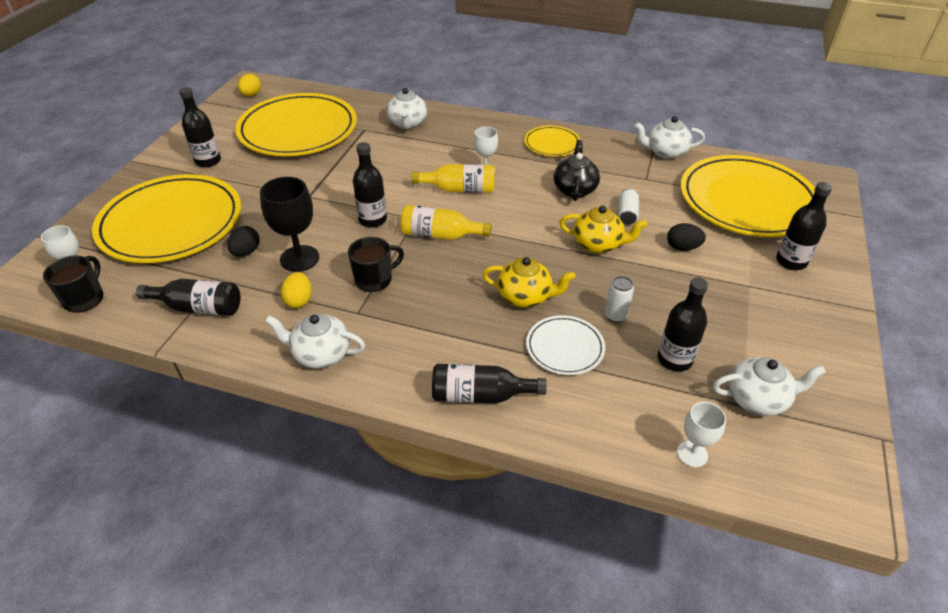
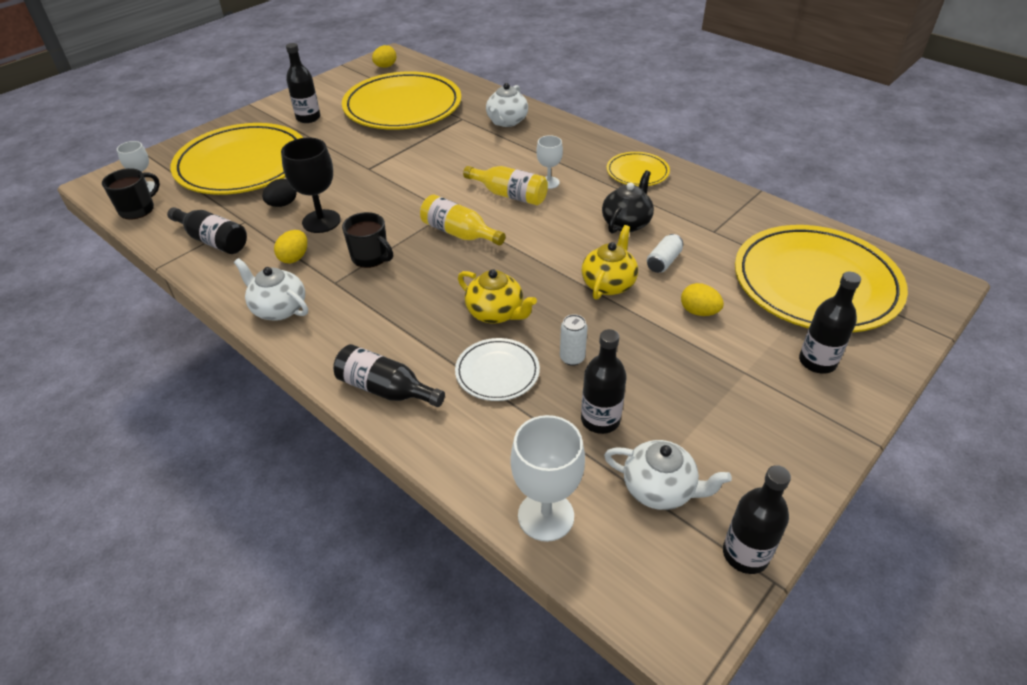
camera: 25 degrees right, 0 degrees up
black mug [348,237,404,292] -> black mug turned 45 degrees clockwise [342,212,393,268]
black bottle [353,142,387,228] -> black bottle moved to [723,465,791,574]
yellow teapot [559,206,647,253] -> yellow teapot turned 105 degrees counterclockwise [582,225,638,300]
white teapot [634,116,705,159] -> none
black egg [667,223,706,251] -> yellow egg [681,283,724,316]
white goblet [677,402,726,467] -> white goblet [510,415,585,542], size x1.68

